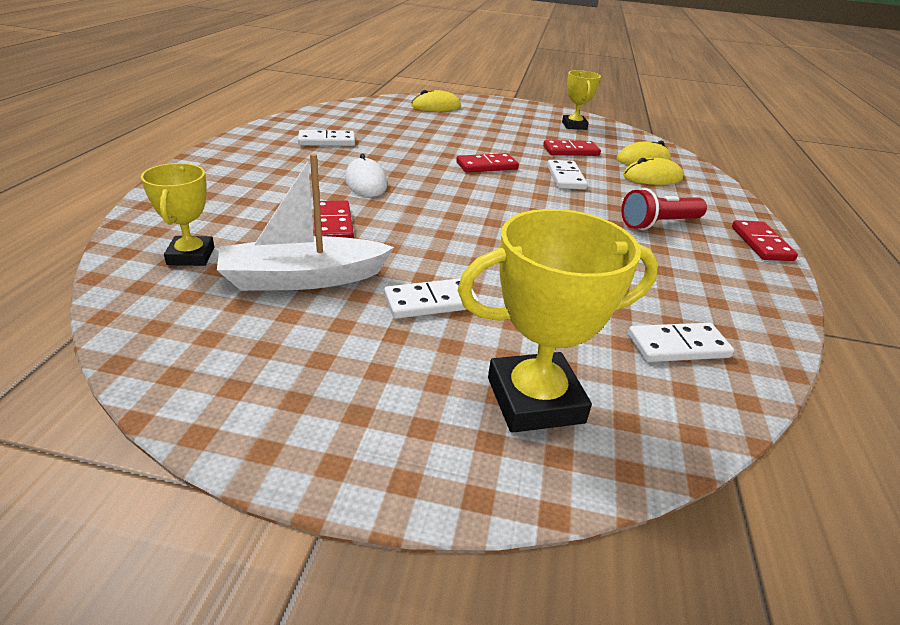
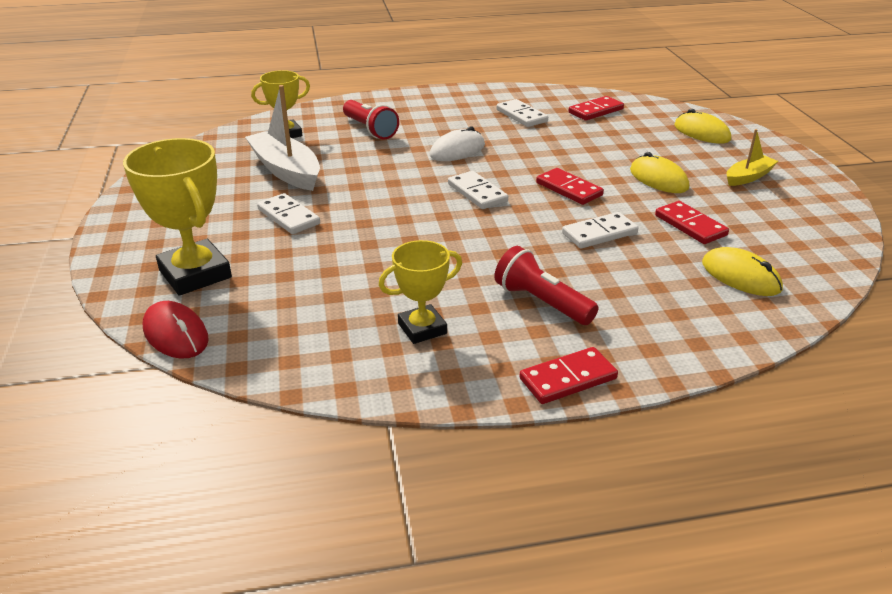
camera: 70 degrees right, 0 degrees up
red domino [314,200,354,238] -> red domino moved to [569,96,624,121]
yellow trophy [562,70,601,130] -> yellow trophy moved to [379,240,462,344]
yellow mouse [623,158,684,185] -> yellow mouse moved to [630,152,689,193]
white domino [628,323,734,362] -> white domino moved to [448,171,508,209]
none -> red mouse [143,301,209,359]
none -> red flashlight [343,100,399,140]
none -> yellow boat [727,129,778,186]

